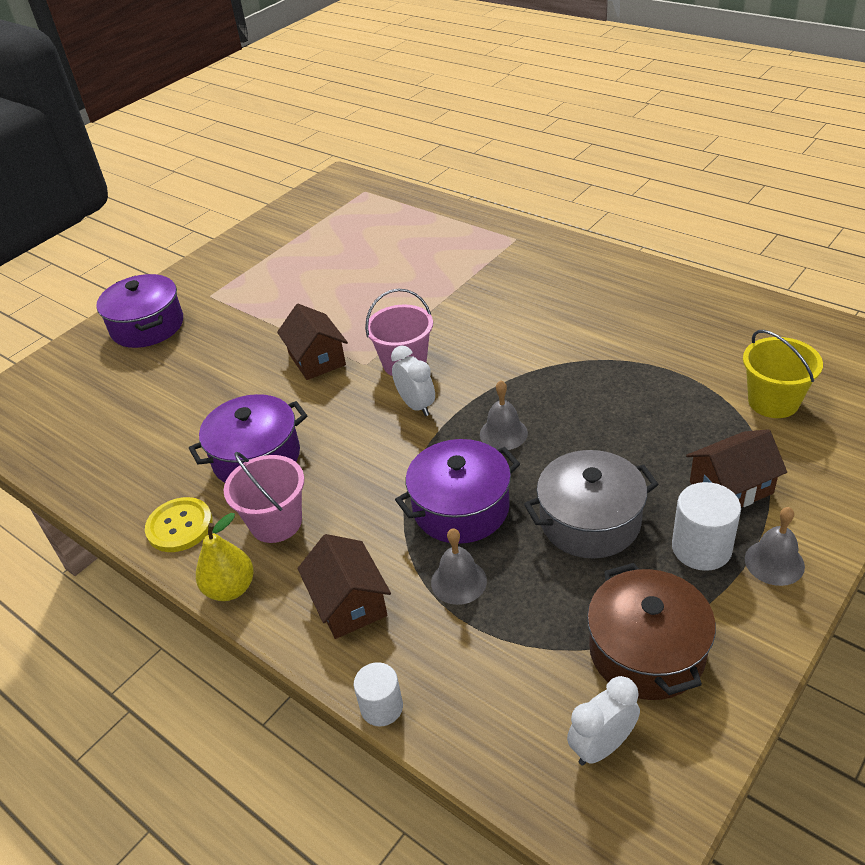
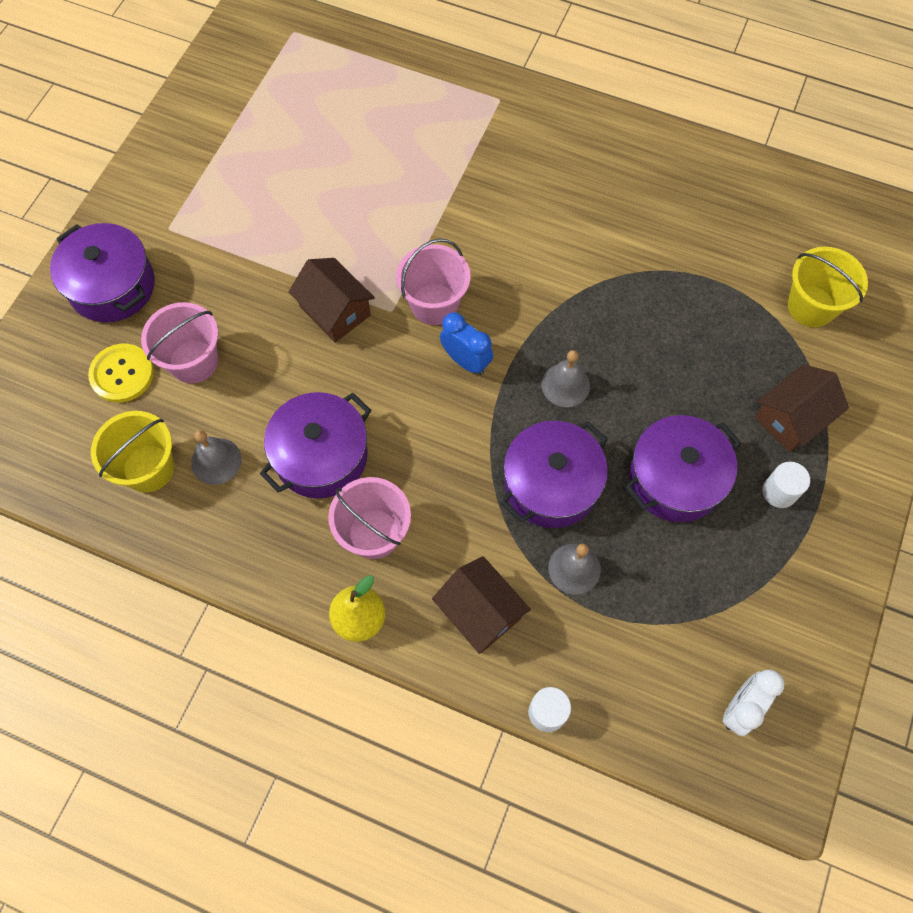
camera: 20 degrees left, 25 degrees up
yellow button [145,497,213,552] -> yellow button moved to [88,344,154,403]
white clock [391,346,435,416] -> blue clock [440,312,493,375]
grey pot [524,450,659,559] -> purple pot [625,415,741,522]
brown pot [587,563,716,700] -> none
white cylinder [672,482,741,571] -> white cylinder [762,462,810,508], size x0.66
grey bell [745,507,805,586] -> grey bell moved to [191,430,242,485]
none -> yellow bucket [91,411,174,493]
none -> pink bucket [141,302,218,383]

